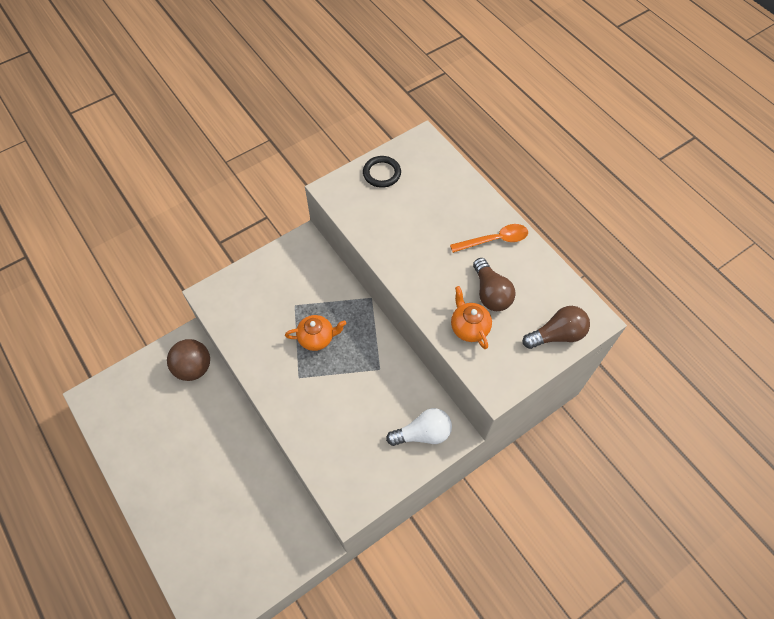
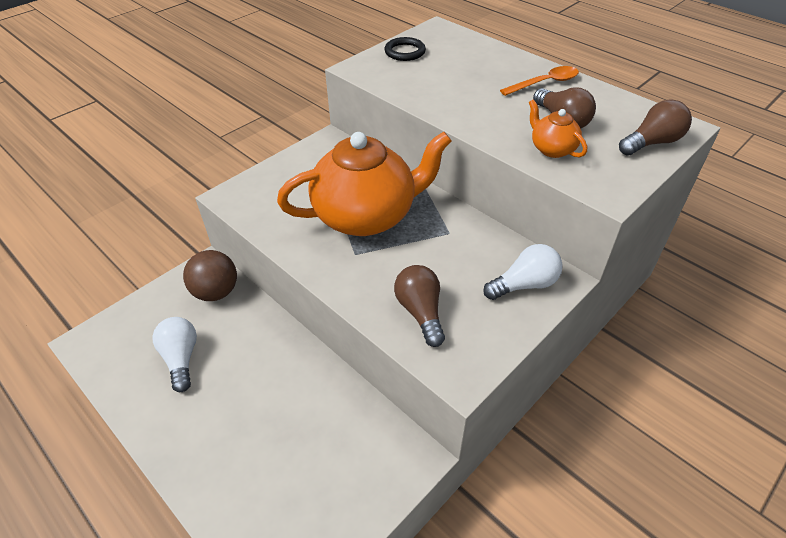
camera: 10 degrees left, 15 degrees down
orange teapot [285,315,347,351] -> orange teapot [277,132,452,236], size x2.32
none -> white light bulb [152,317,197,392]
none -> brown light bulb [394,265,445,347]

